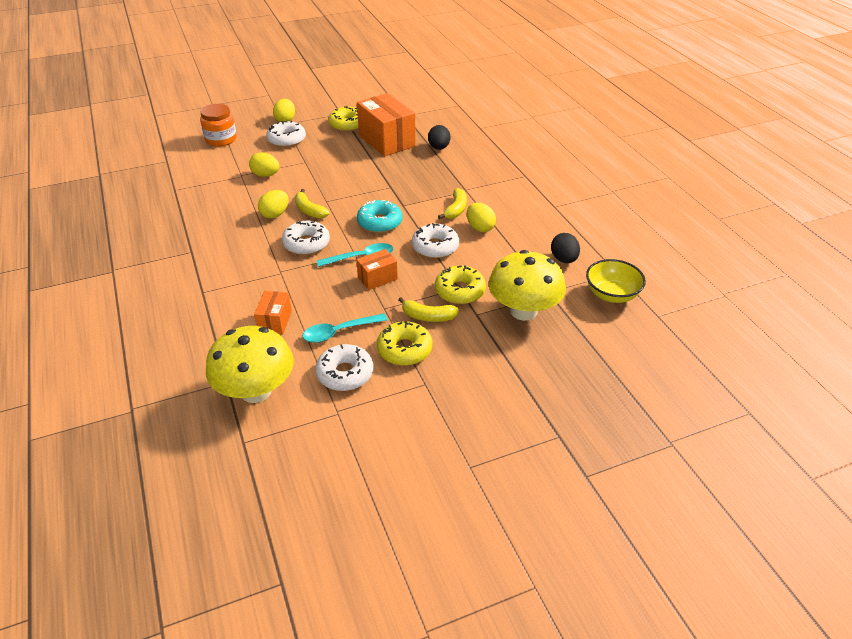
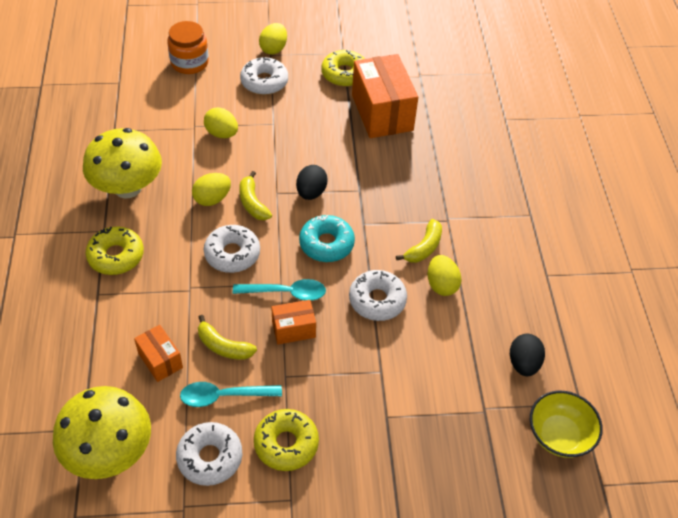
camera: 15 degrees right, 10 degrees up
orange box [254,291,292,335] -> orange box turned 60 degrees counterclockwise [134,325,183,382]
yellow banana [398,297,459,322] -> yellow banana moved to [198,315,257,360]
black egg [428,125,451,150] -> black egg moved to [296,165,328,200]
yellow donut [435,265,486,304] -> yellow donut moved to [86,227,144,275]
yellow mushroom [488,250,566,321] -> yellow mushroom moved to [83,128,162,199]

